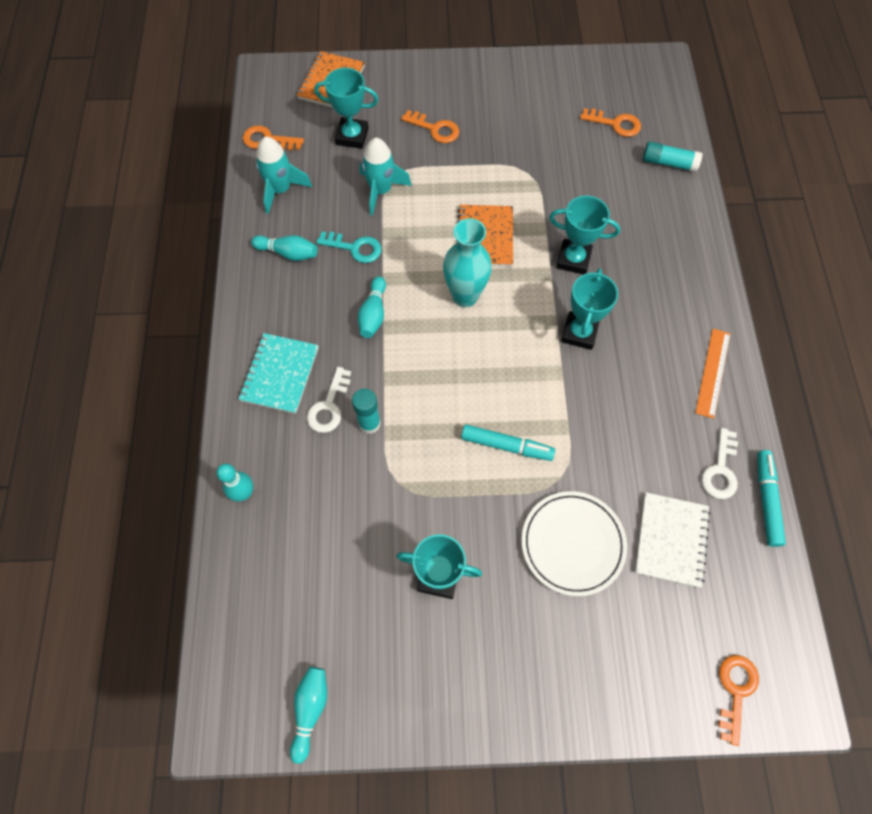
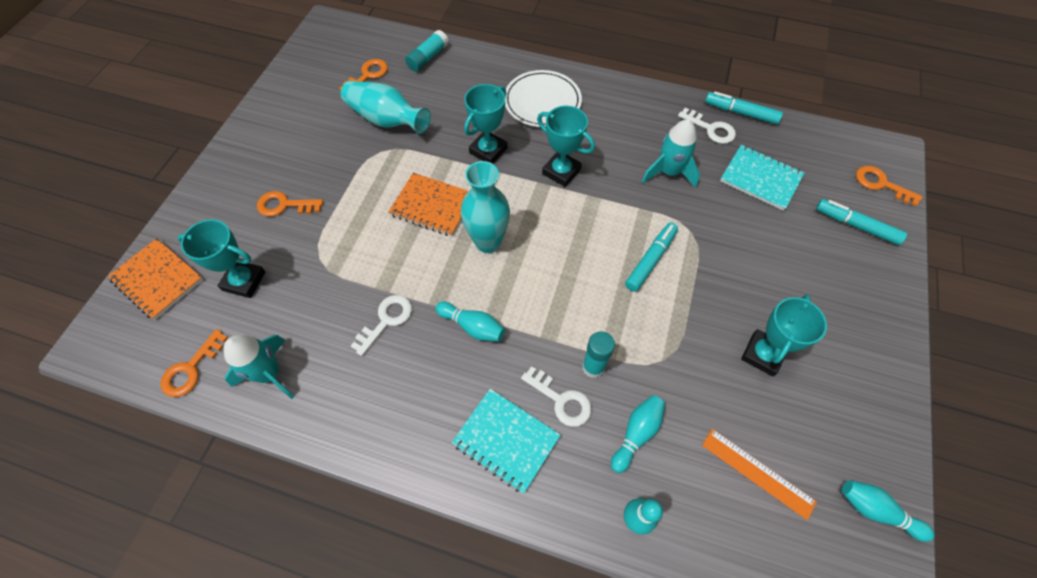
camera: 70 degrees left, 5 degrees down
turquoise bowling pin [251,235,317,261] -> turquoise bowling pin moved to [611,395,665,473]
turquoise trophy [314,68,379,149] -> turquoise trophy turned 75 degrees clockwise [178,219,265,298]
turquoise key [316,232,382,263] -> white key [351,295,412,356]
turquoise rocket [360,138,412,216] -> turquoise rocket moved to [642,119,700,188]
orange key [401,110,459,143] -> orange key turned 135 degrees counterclockwise [257,191,323,216]
white plate [521,491,627,596] -> white plate moved to [505,70,582,127]
white notebook [635,492,710,588] -> turquoise notebook [720,145,804,211]
orange ruler [695,329,731,419] -> orange ruler moved to [702,429,817,520]
none -> turquoise vase [341,81,431,134]
none -> turquoise marker [816,199,907,245]

